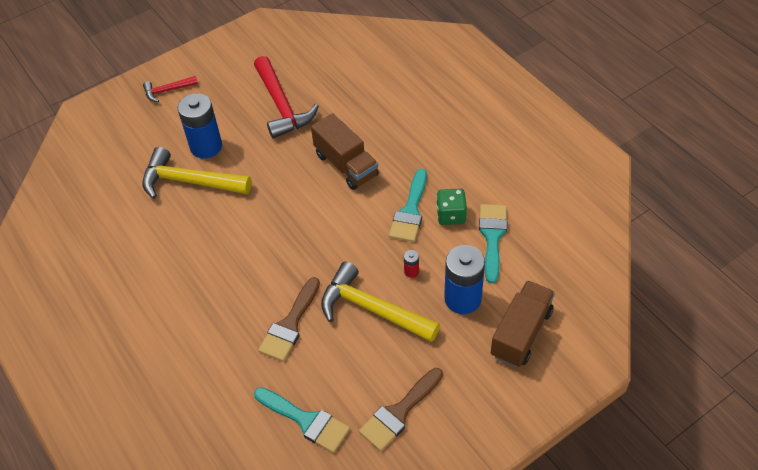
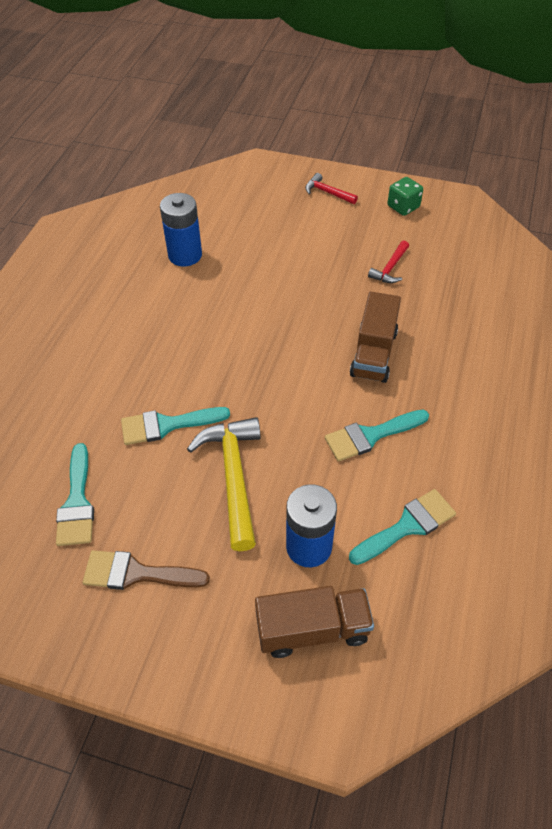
camera: 50 degrees right, 0 degrees up
yellow hammer [142,147,252,199] -> none
blue battery [178,93,222,159] -> blue battery moved to [160,193,202,266]
red hammer [254,56,319,139] -> red hammer [368,241,409,283], size x0.53
brown brush [258,277,320,361] -> turquoise brush [121,407,230,445]
red battery [404,250,419,278] -> none
green dice [436,189,467,225] -> green dice moved to [388,177,423,216]

